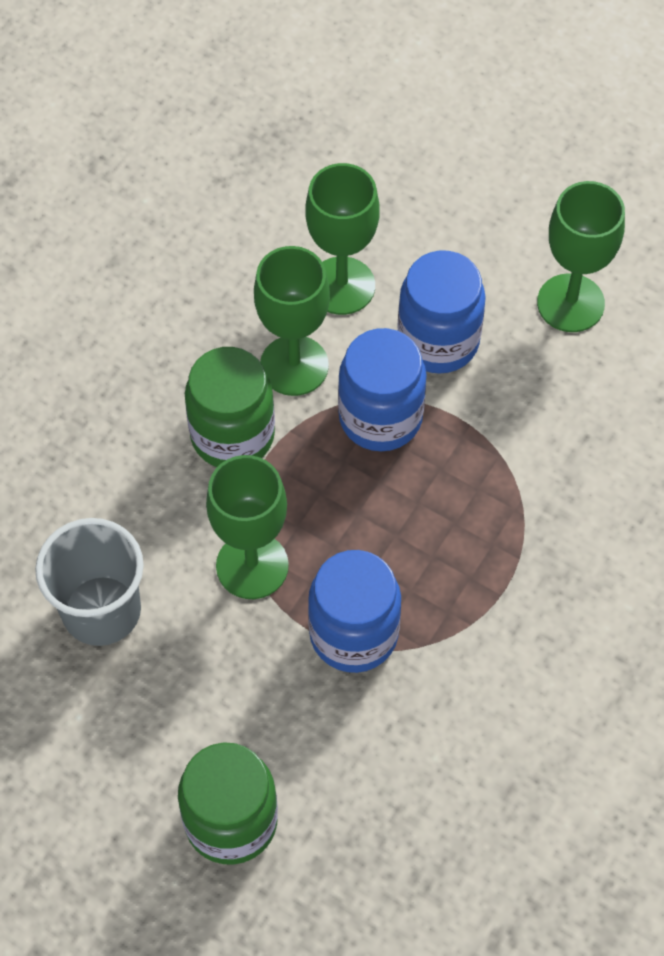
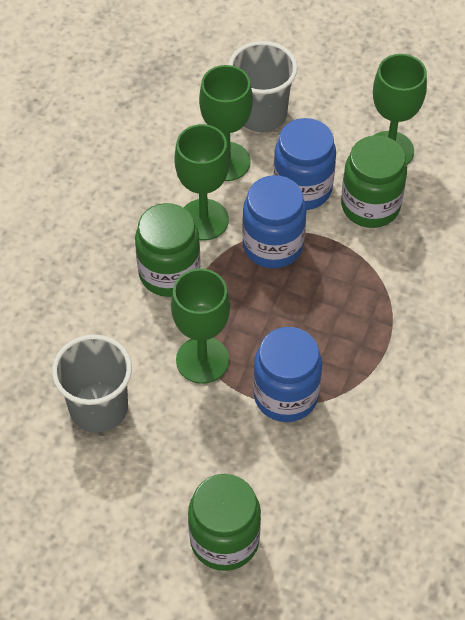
camera: 10 degrees left, 5 degrees down
none -> grey cup [229,41,298,132]
none -> green jar [341,135,407,228]

